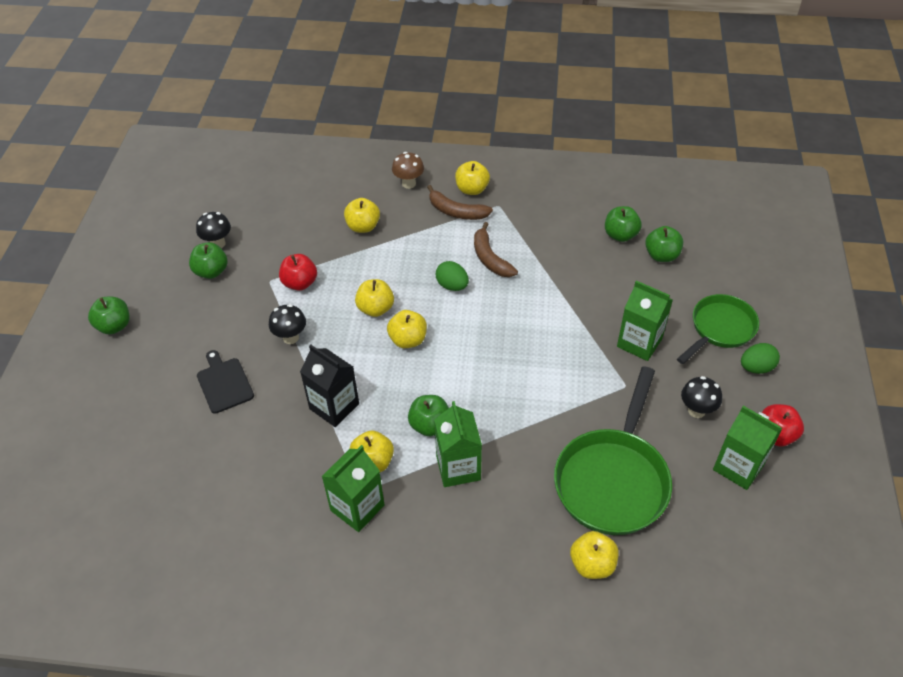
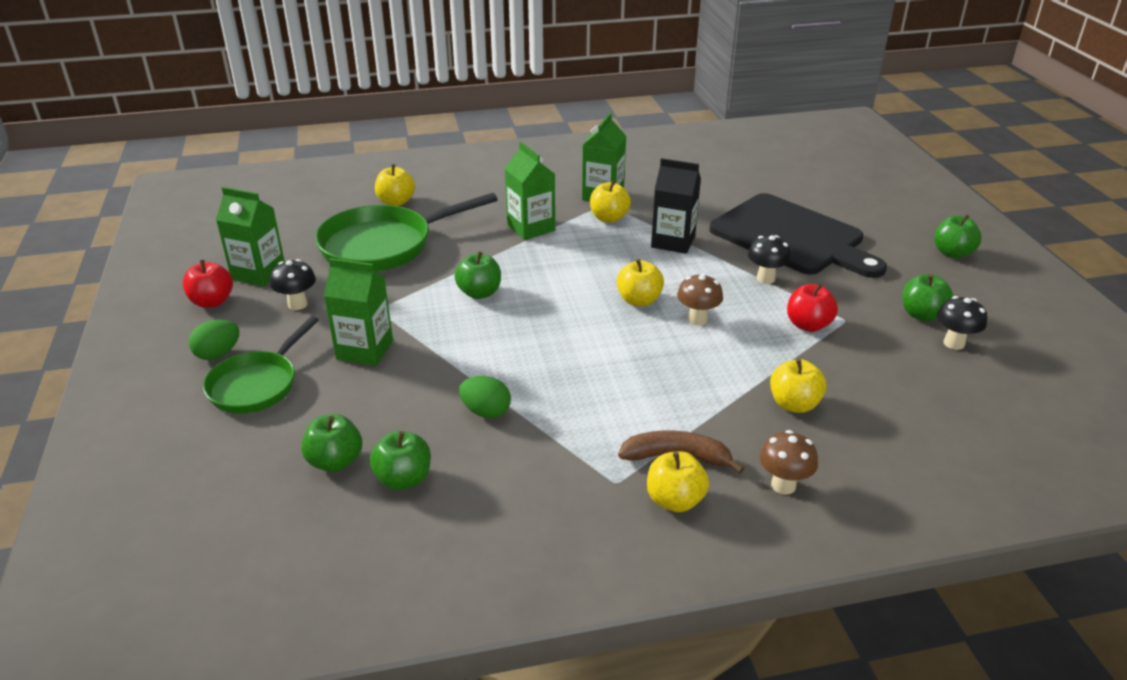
camera: 160 degrees right, 15 degrees down
black cutting board [197,350,254,414] -> black cutting board [709,193,887,278], size x2.20
yellow apple [355,279,394,317] -> brown mushroom [677,273,723,326]
green apple [408,395,449,436] -> green apple moved to [454,251,501,299]
green egg [436,261,469,291] -> green egg moved to [459,376,511,418]
brown banana [474,222,518,277] -> none
green pan [554,366,672,535] -> green pan turned 120 degrees counterclockwise [315,193,498,271]

